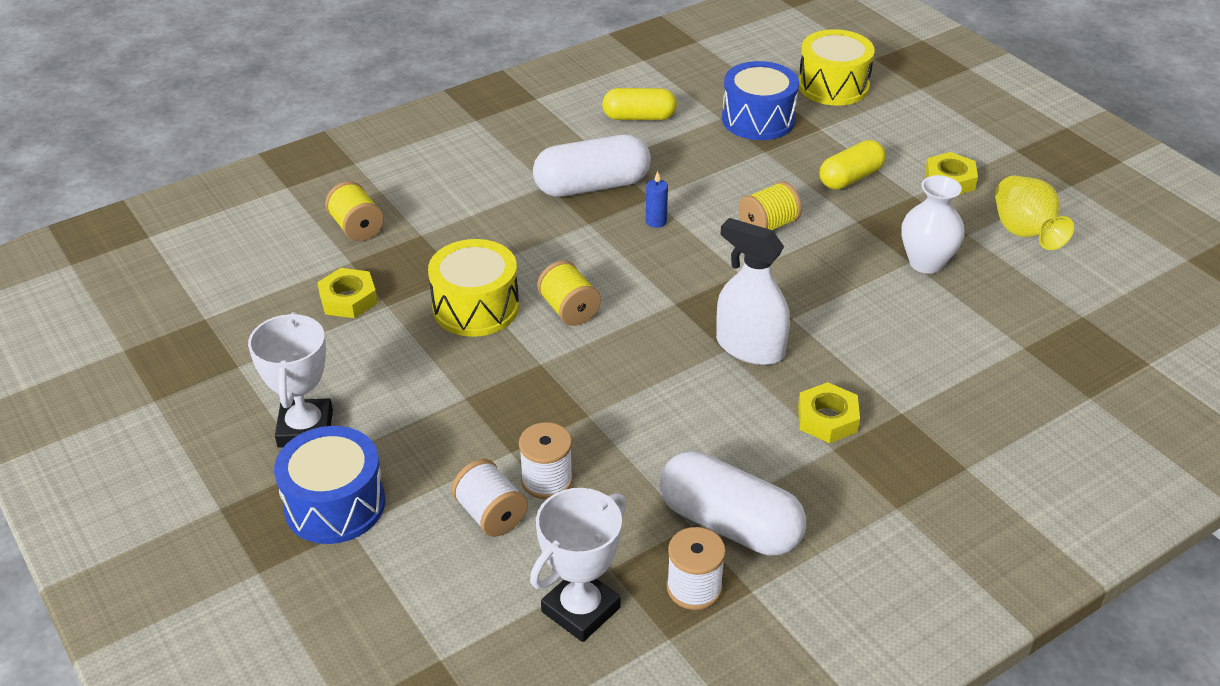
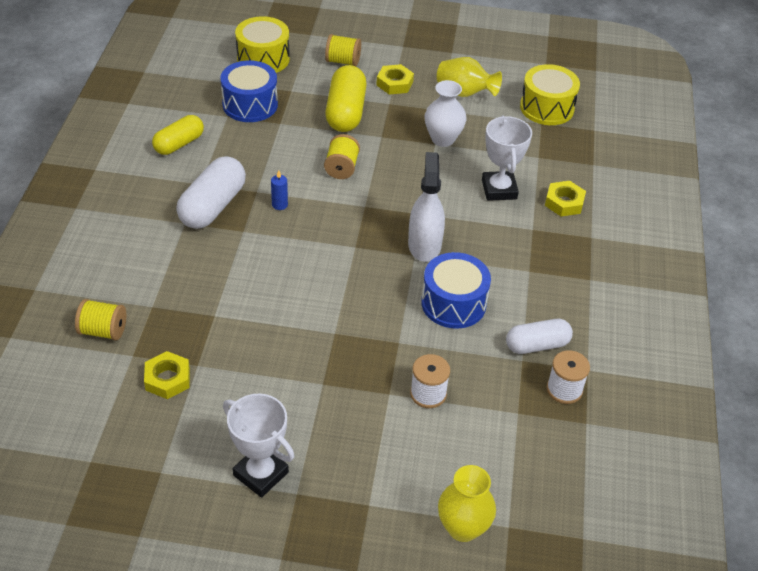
camera: 50 degrees left, 5 degrees up
blue drum [274,426,385,544] -> blue drum moved to [421,252,491,329]
yellow drum [428,239,519,337] -> yellow drum moved to [520,64,580,125]
white spool [451,459,528,537] -> none
white trophy [530,488,626,642] -> white trophy moved to [482,116,532,201]
yellow spool [537,260,601,326] -> yellow spool moved to [325,34,361,66]
white capsule [659,451,806,555] -> white capsule [506,319,573,354], size x0.66
white spray bottle [716,218,790,365] -> white spray bottle turned 105 degrees clockwise [408,152,445,262]
yellow nut [798,382,860,443] -> yellow nut moved to [545,181,586,217]
yellow capsule [820,140,886,190] -> yellow capsule [325,65,367,132], size x1.51
none -> yellow vase [438,465,496,542]

